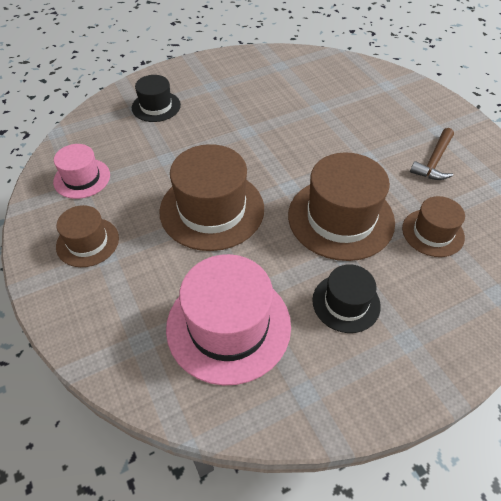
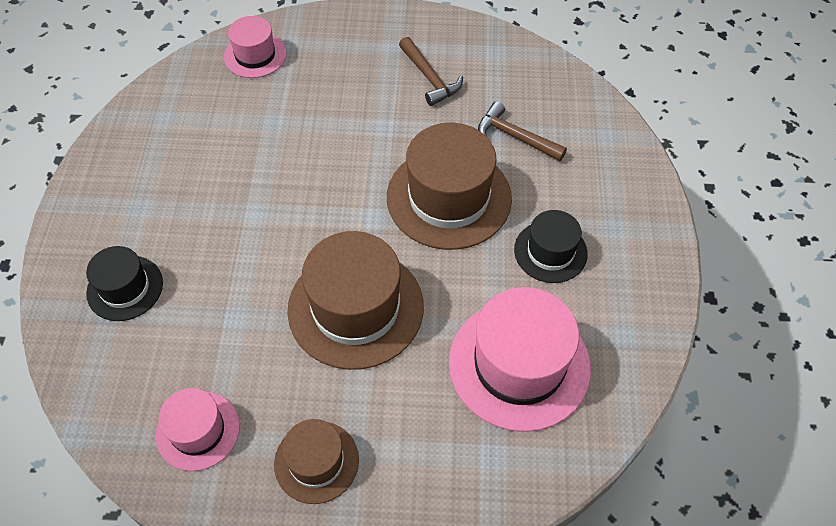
camera: 60 degrees left, 5 degrees up
brown hat [402,196,465,257] -> brown hammer [478,101,567,161]
none -> pink hat [224,16,287,78]

